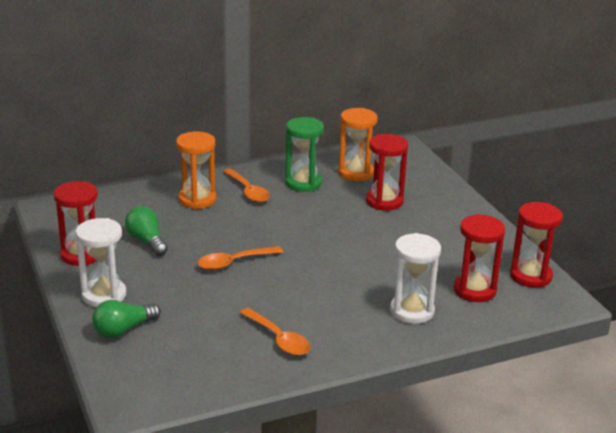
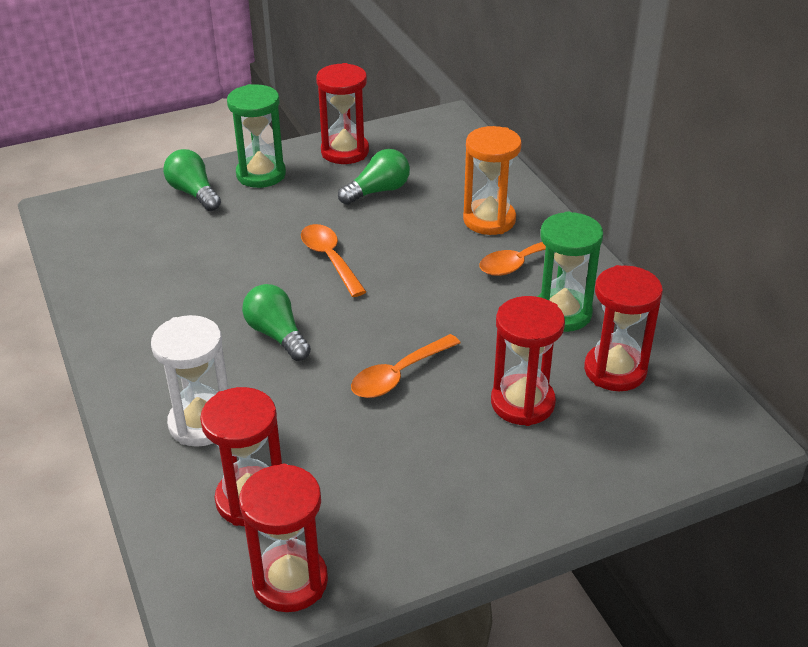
camera: 90 degrees right, 10 degrees up
white hourglass [75,218,126,307] -> green hourglass [227,84,286,188]
orange spoon [239,308,310,356] -> orange spoon moved to [351,334,460,398]
orange hourglass [338,108,378,181] -> red hourglass [584,265,663,391]
none -> green light bulb [242,284,311,361]

